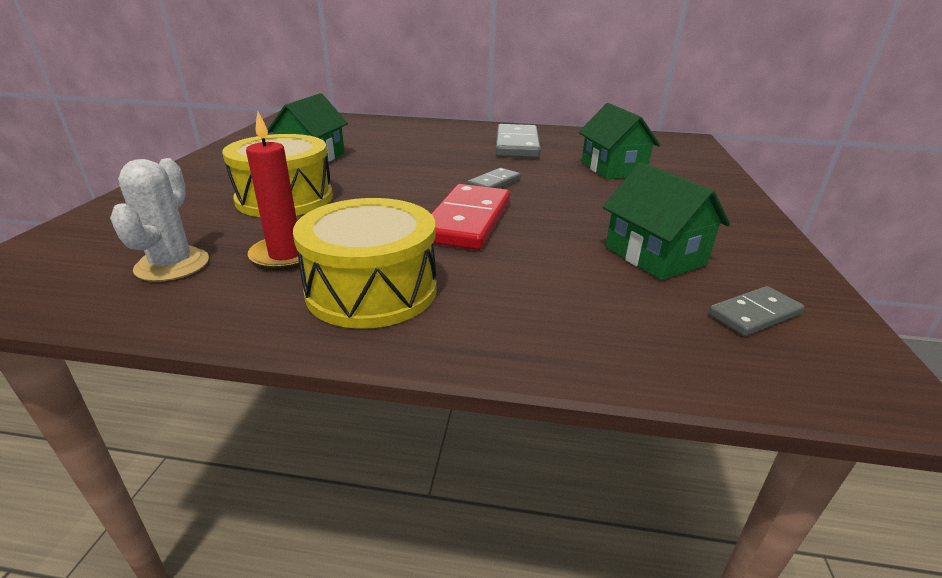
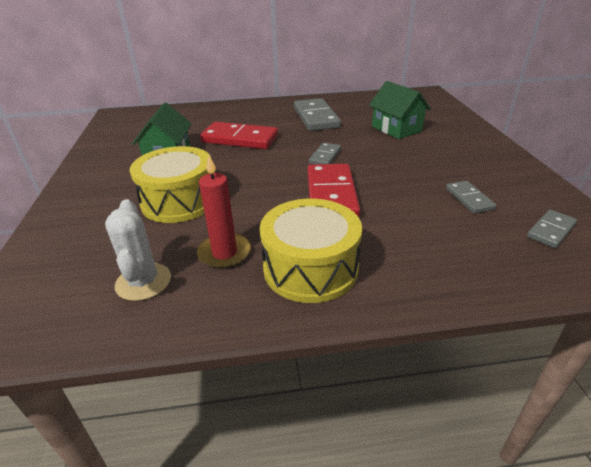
camera: 15 degrees left, 5 degrees up
green house [603,162,730,280] -> grey domino [446,181,496,213]
none -> red domino [200,122,278,149]

